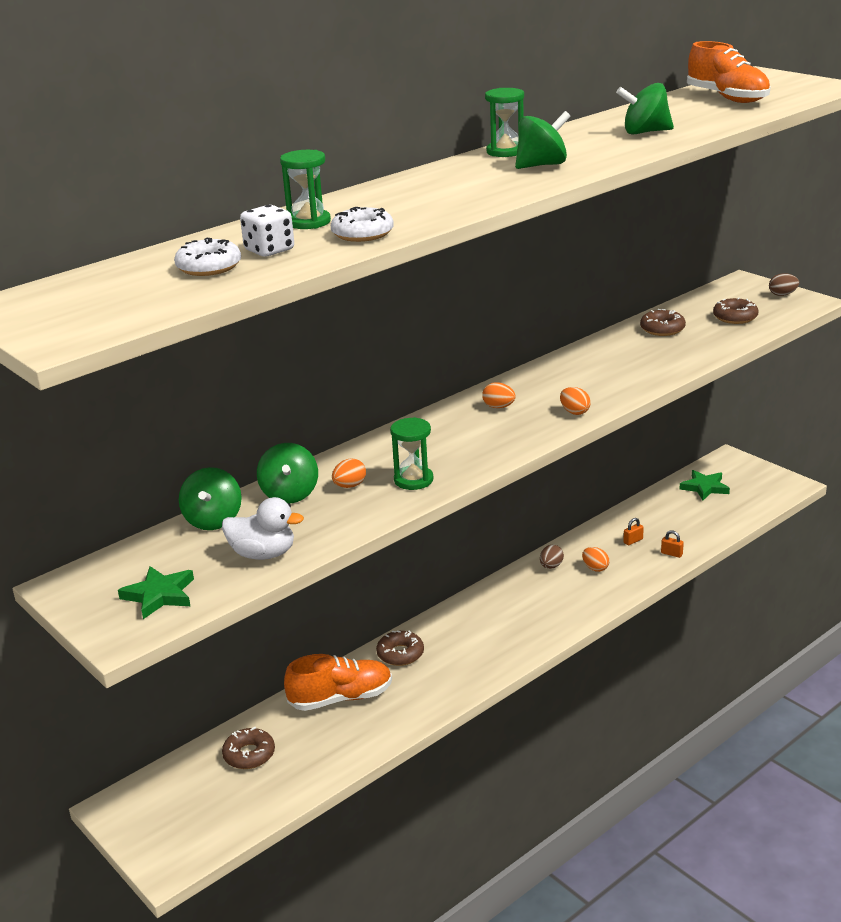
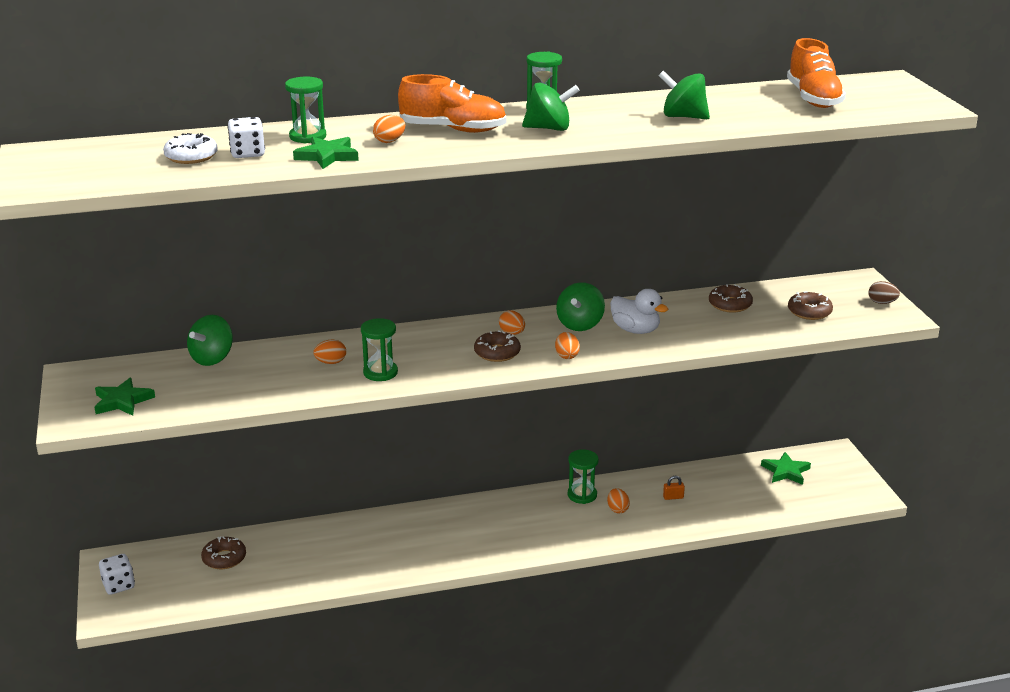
camera: 25 degrees right, 0 degrees up
white duck [222,497,304,560] -> white duck moved to [610,289,668,334]
green spinning top [257,443,318,504] -> green spinning top moved to [556,282,605,331]
orange shoe [284,654,392,711] -> orange shoe moved to [398,74,507,133]
white donut [331,207,394,242] -> green star [293,137,359,169]
brown donut [376,631,424,666] -> brown donut moved to [474,330,521,362]
brown egg [540,545,564,569] -> green hourglass [568,449,599,504]
orange padlock [661,530,684,558] -> none
none -> white dice [99,554,135,595]
none -> orange egg [373,115,405,143]

